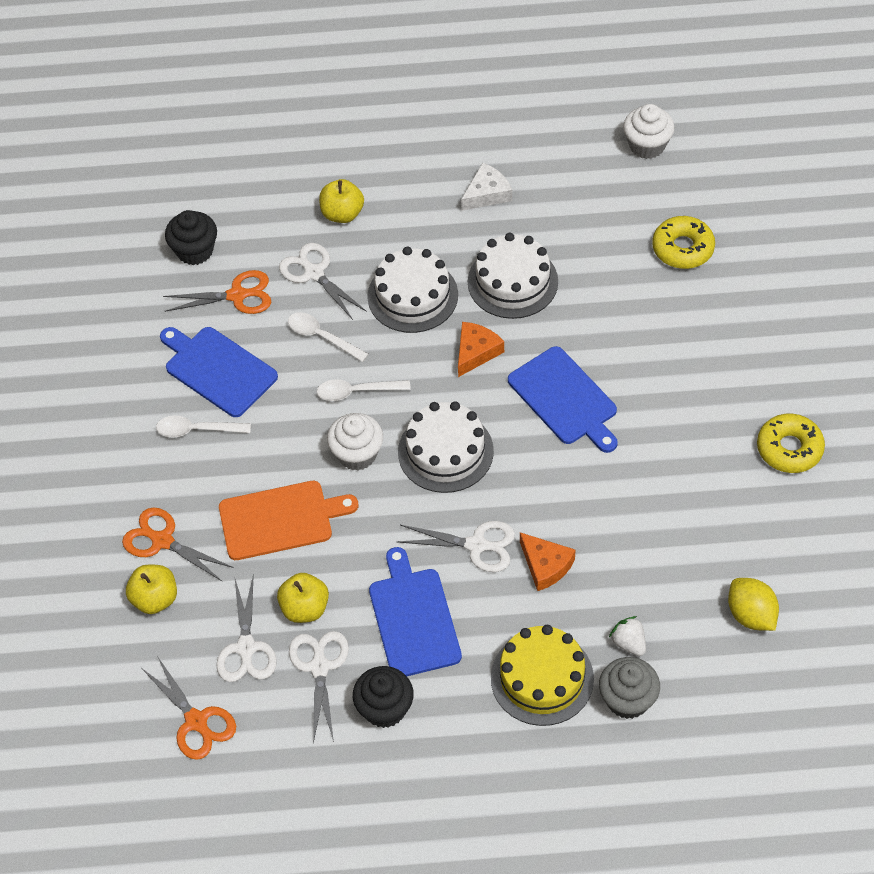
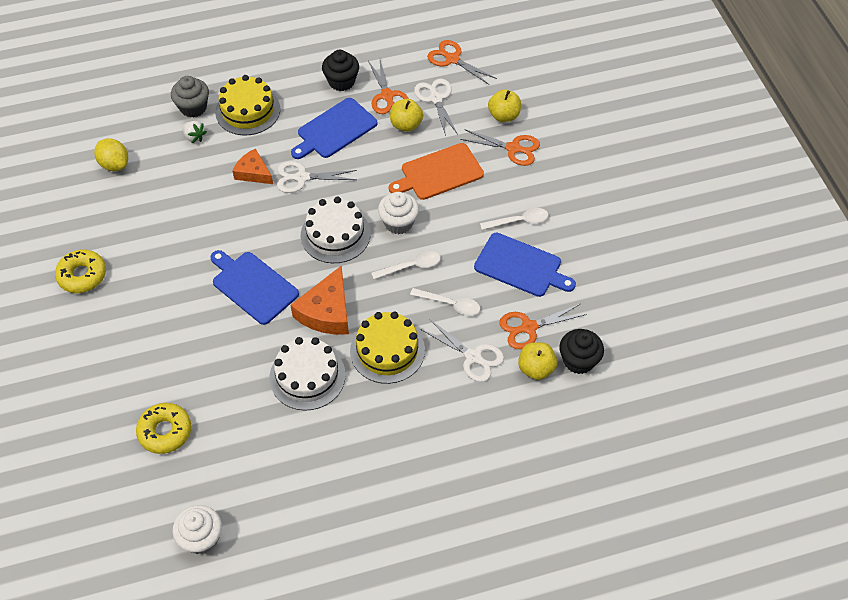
camera: 165 degrees right, 0 degrees up
white scissors [289,631,349,744] -> orange scissors [368,60,409,114]
yellow apple [319,179,364,223] -> yellow apple moved to [518,342,557,380]
white cake [367,247,458,333] -> yellow cake [350,312,425,384]
blue cutting board [369,547,462,676] -> blue cutting board turned 75 degrees clockwise [291,98,378,159]
orange cheese [458,322,504,377] -> orange cheese [290,265,349,335], size x1.56
white cheese [461,163,512,211] -> none

